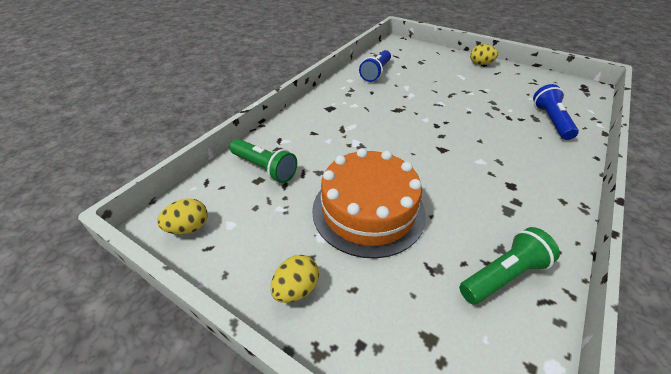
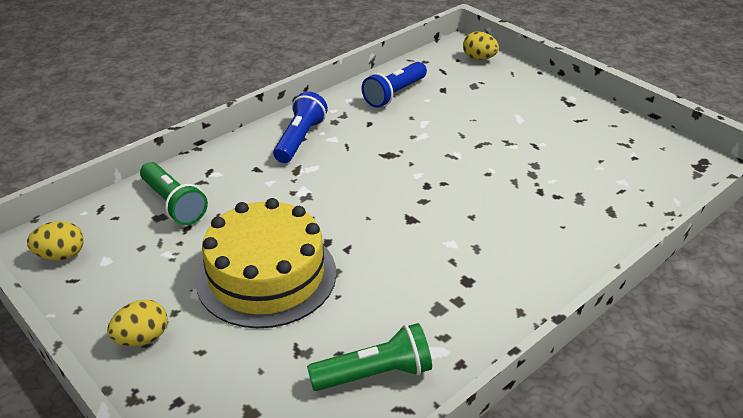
camera: 15 degrees right, 5 degrees down
orange cake [312,148,426,259] -> yellow cake [196,198,336,329]
yellow egg [470,44,498,65] -> yellow egg moved to [463,31,499,60]
blue flashlight [533,84,579,140] -> blue flashlight moved to [273,91,328,163]

